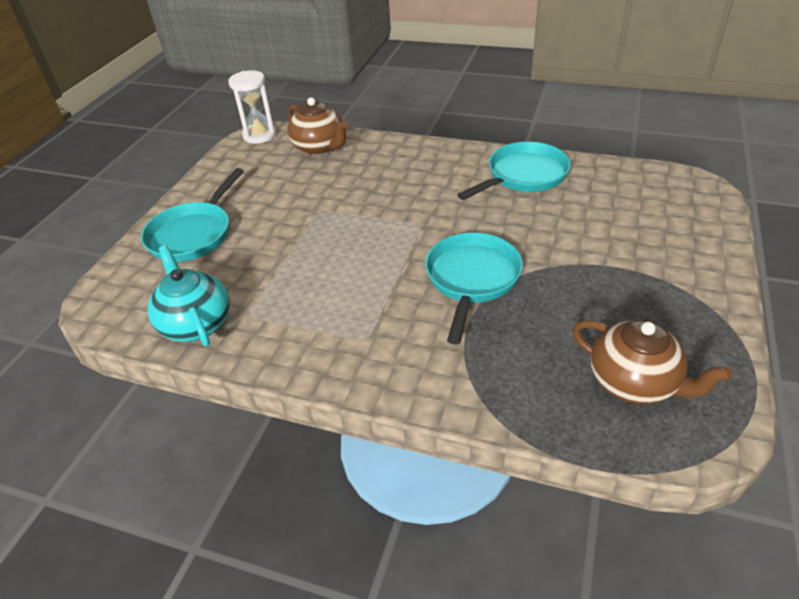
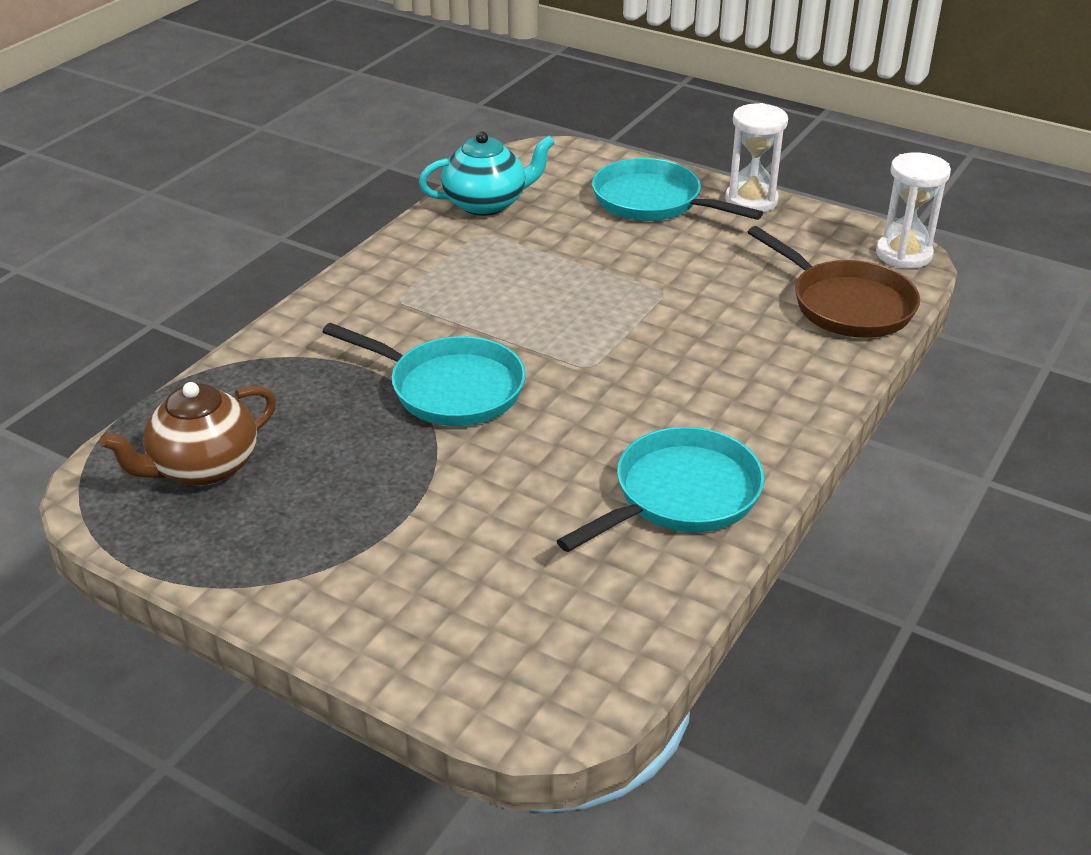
camera: 100 degrees right, 5 degrees down
brown teapot [287,97,348,155] -> brown pan [748,226,920,338]
turquoise pan [457,142,571,200] -> turquoise pan turned 105 degrees counterclockwise [557,427,765,552]
none -> white hourglass [725,103,788,213]

